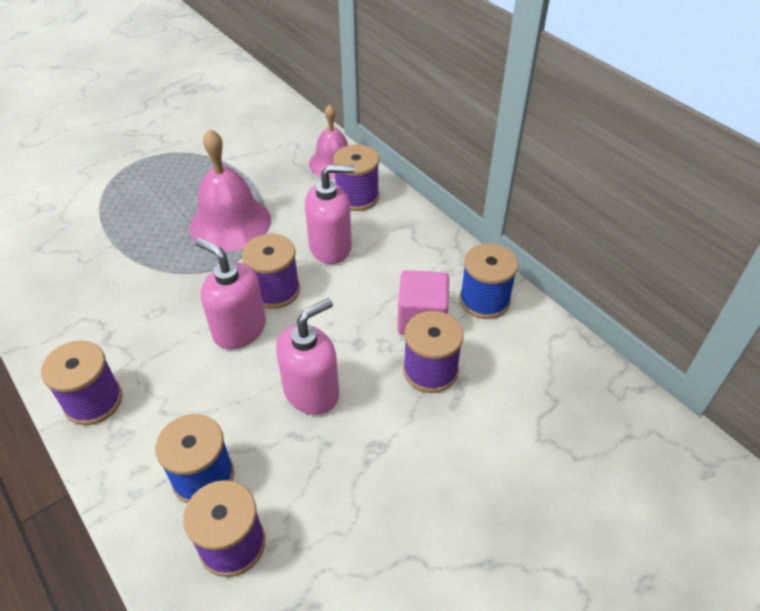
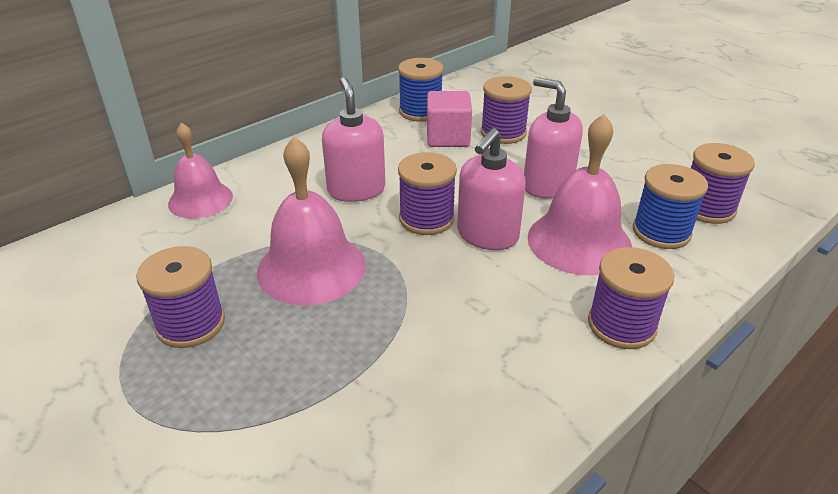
camera: 95 degrees left, 10 degrees down
purple spool [333,144,379,211] -> purple spool moved to [136,246,225,348]
none -> pink bell [528,114,632,275]

